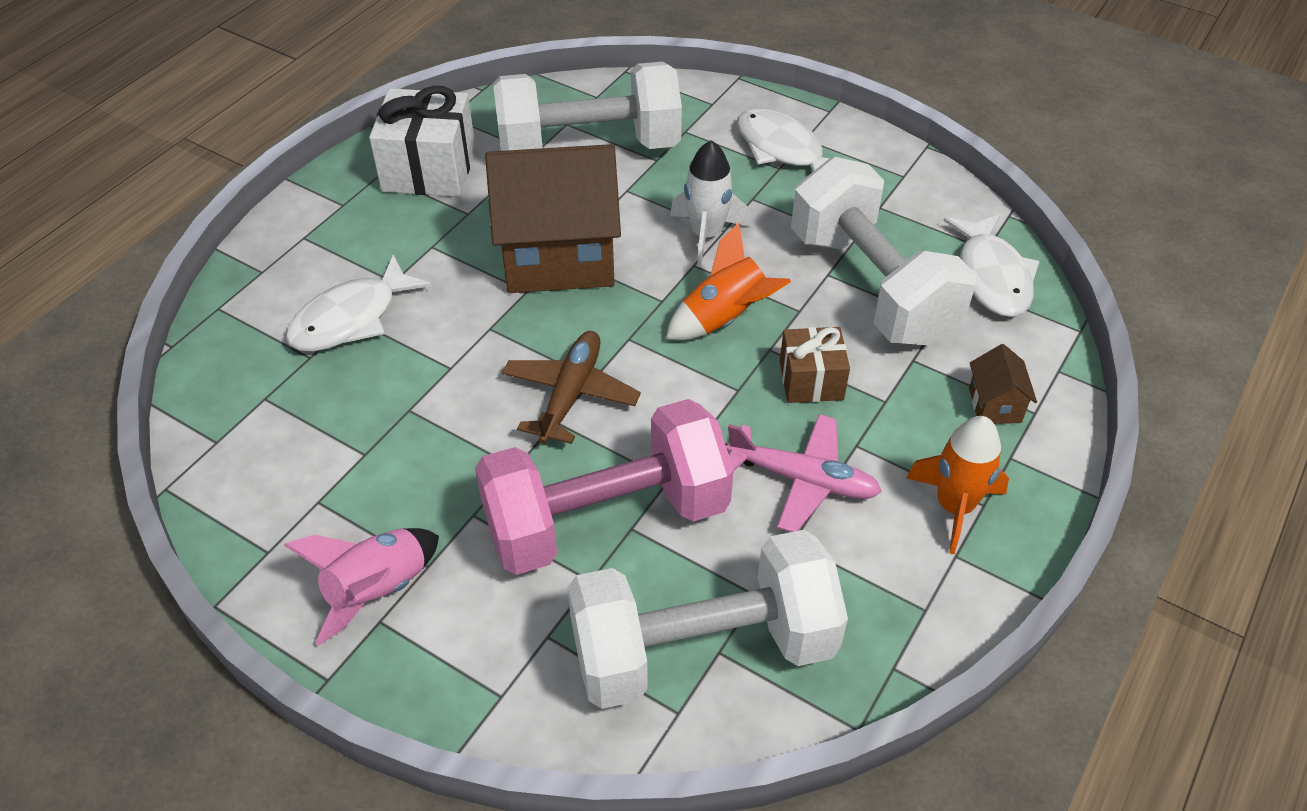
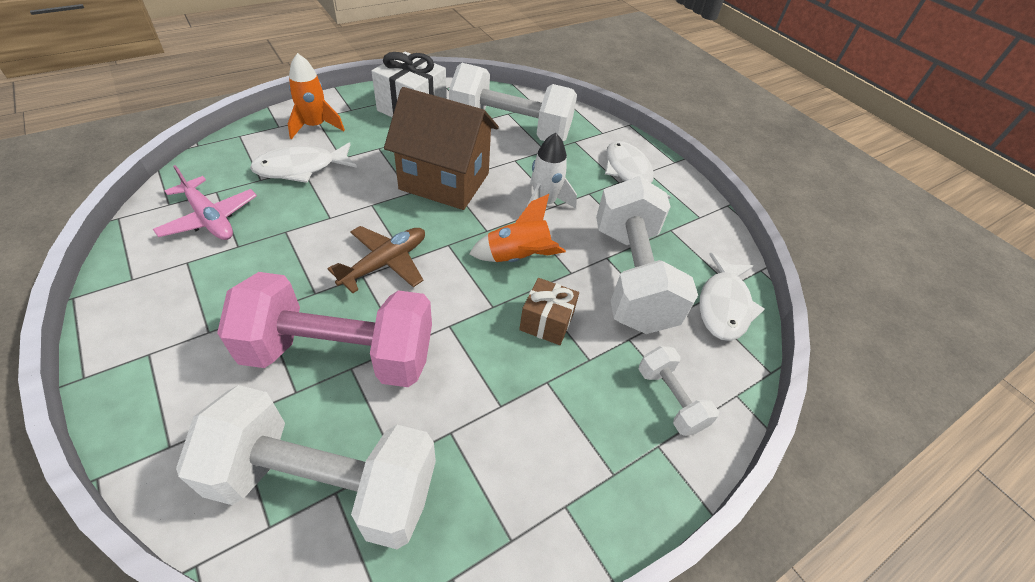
camera: 20 degrees right, 0 degrees up
pink rocket [284,528,439,646] -> none
pink plane [726,414,882,532] -> pink plane moved to [153,165,257,240]
orange rocket [906,416,1009,554] -> orange rocket moved to [288,53,345,139]
brown house [969,344,1037,424] -> white dumbbell [639,346,719,436]

